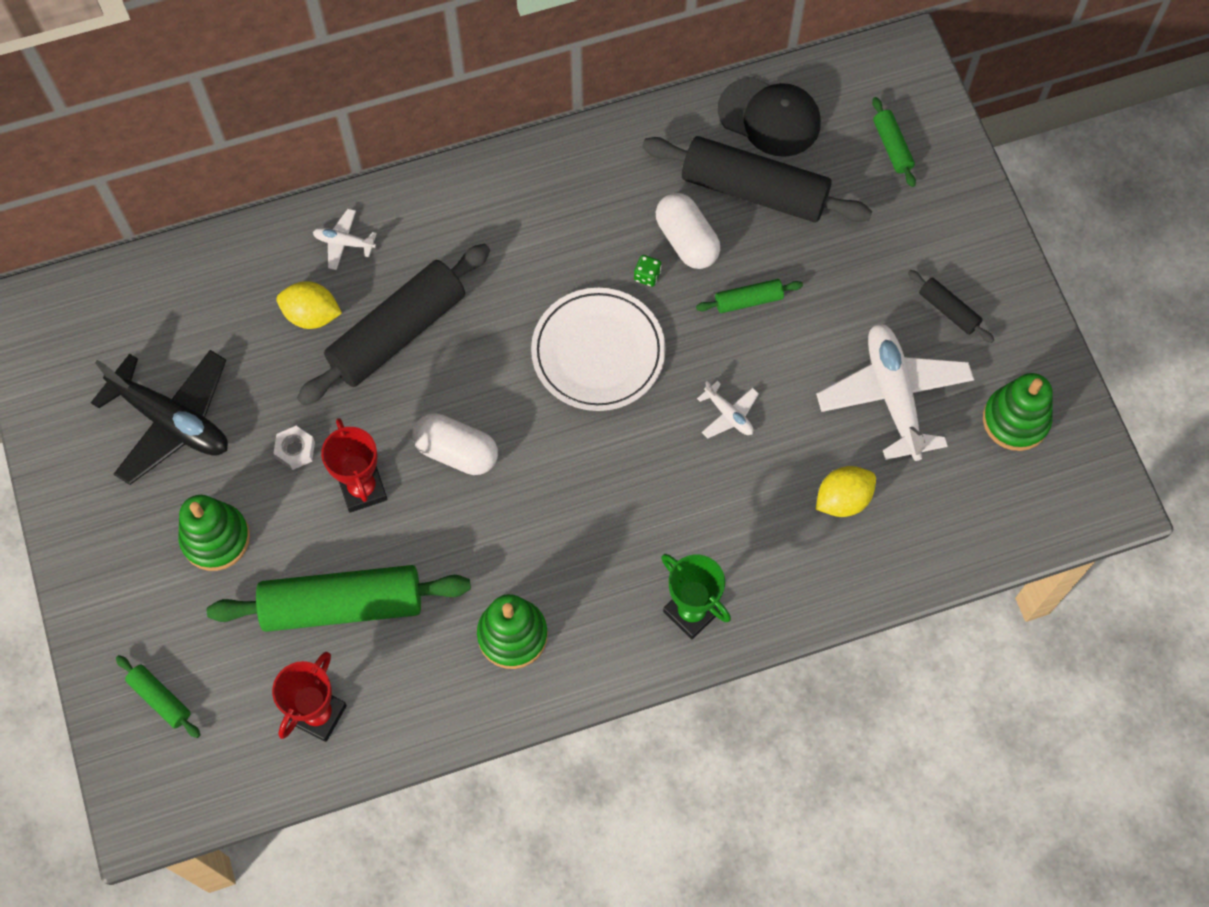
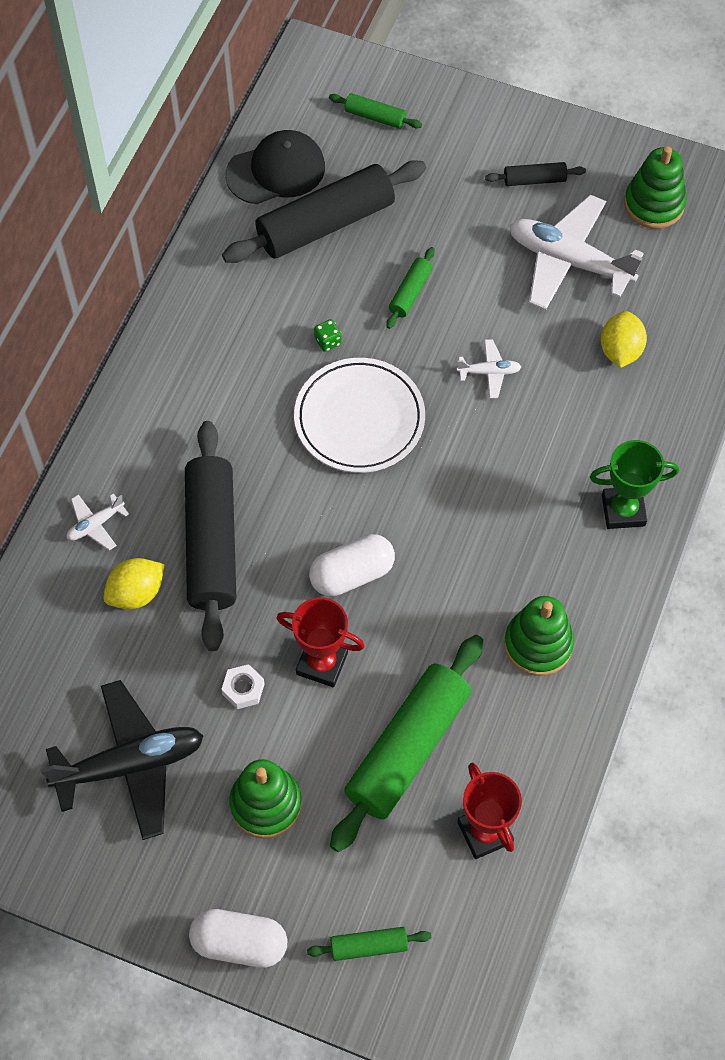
camera: 50 degrees left, 5 degrees down
white capsule [656,193,720,269] -> white capsule moved to [189,909,287,968]

